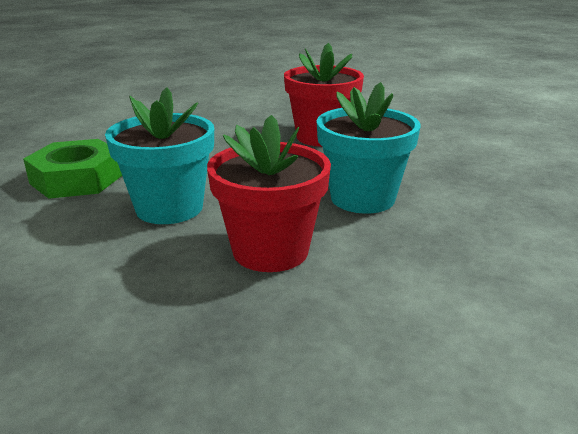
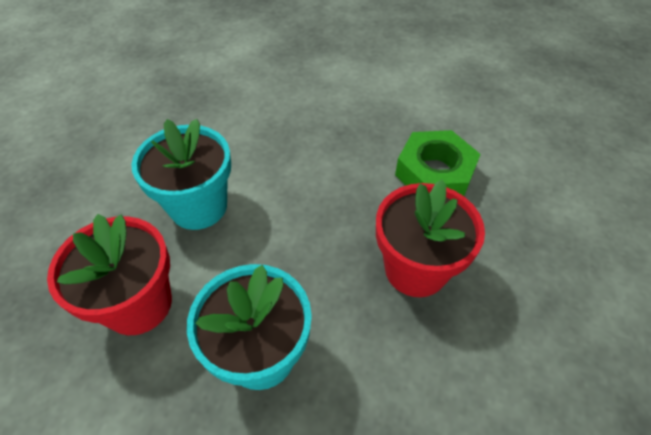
camera: 70 degrees right, 25 degrees up
green nut [23,139,122,199] -> green nut moved to [395,130,481,196]

